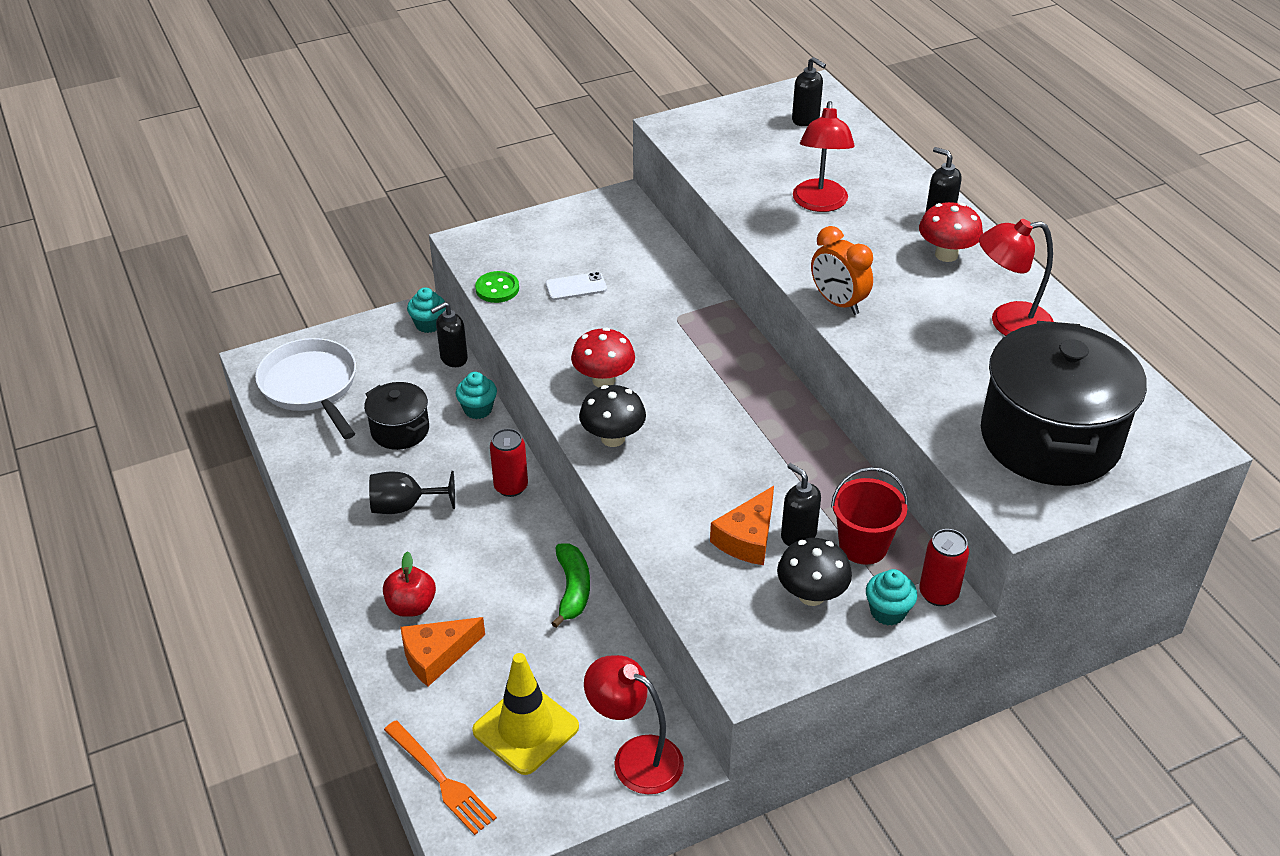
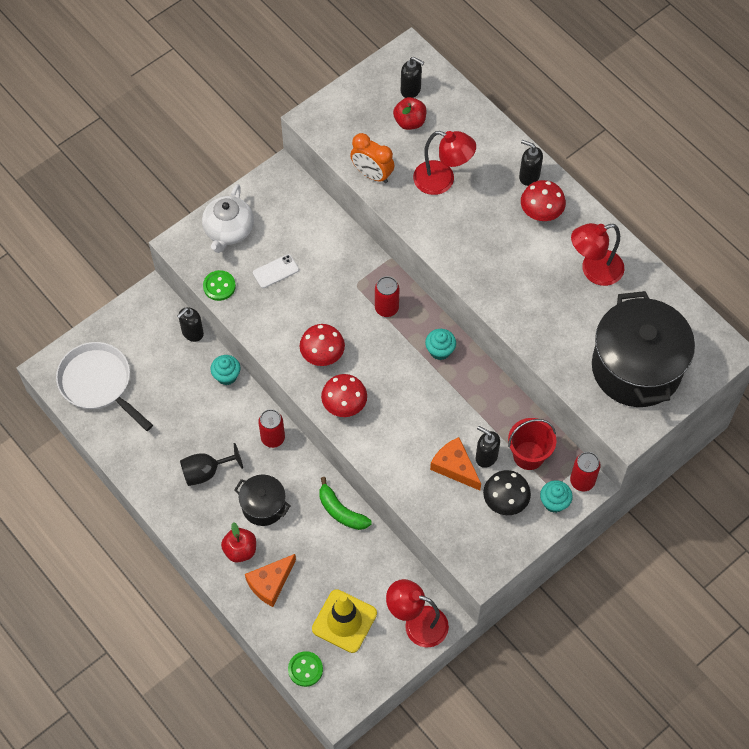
camera: 15 degrees left, 20 degrees up
black pot [364,382,429,450] -> black pot moved to [234,475,290,526]
orange fork [384,720,497,835] -> green button [288,651,323,687]
turquoise cupcake [407,288,446,333] -> turquoise cupcake moved to [425,329,456,360]
green banana [551,543,590,628] -> green banana turned 150 degrees clockwise [319,477,372,530]
black mushroom [579,385,646,447] -> red mushroom [321,374,367,417]
orange cheese [710,486,774,565] -> orange cheese turned 120 degrees clockwise [430,437,481,491]
red lamp [793,101,855,212] -> red lamp turned 60 degrees counterclockwise [413,131,476,195]
orange clock [811,226,873,315] -> orange clock moved to [350,133,395,183]
none -> white teapot [202,184,254,253]
none -> red can [375,276,400,317]
none -> red apple [393,97,426,130]

